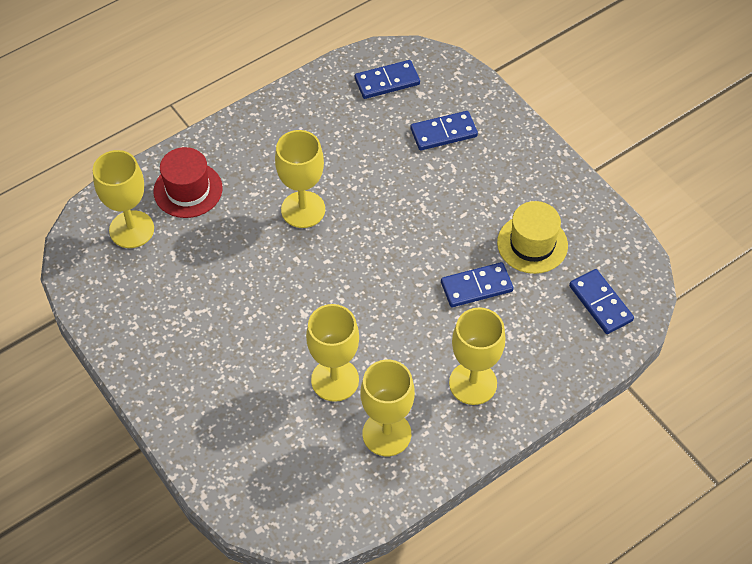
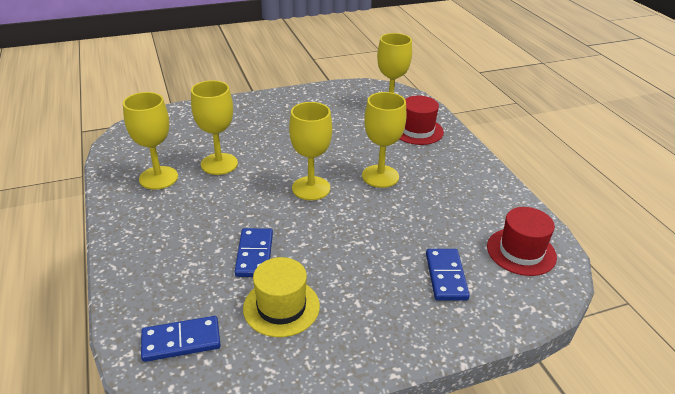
camera: 105 degrees right, 20 degrees down
blue domino [355,60,420,99] -> red hat [487,207,557,276]
yellow goblet [449,307,505,405] -> yellow goblet moved to [289,102,332,200]

